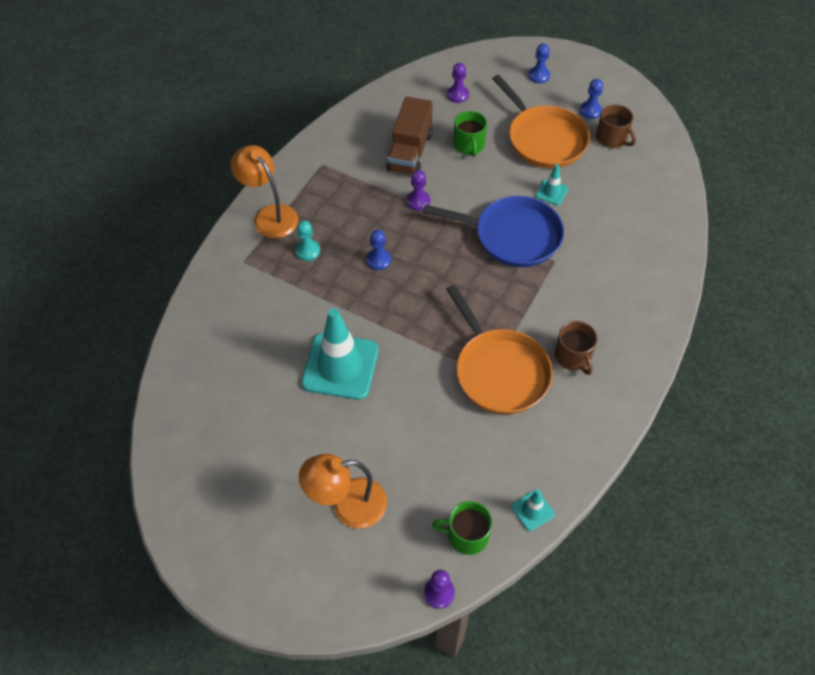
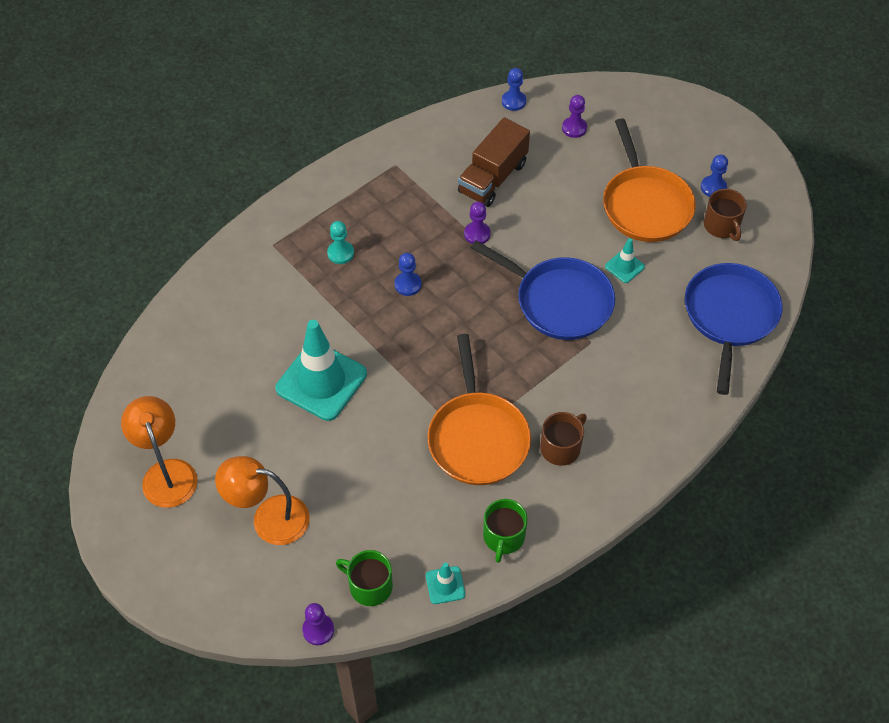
camera: 20 degrees right, 0 degrees up
orange lamp [231,145,298,239] -> orange lamp moved to [121,396,197,508]
green mug [454,111,487,157] -> green mug moved to [483,499,528,563]
blue pawn [528,43,550,83] -> blue pawn moved to [502,68,526,111]
brown mug [555,321,598,375] -> brown mug turned 135 degrees counterclockwise [540,412,587,466]
none -> blue pan [685,263,782,395]

